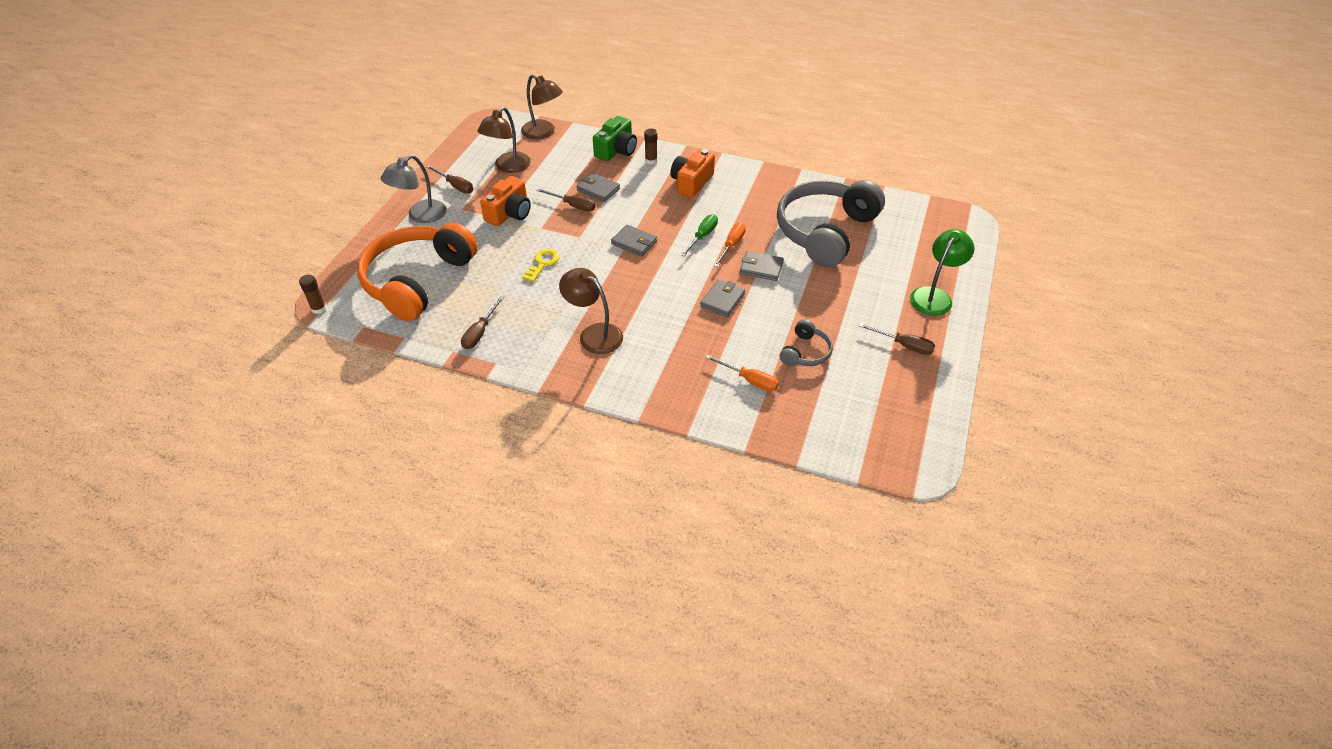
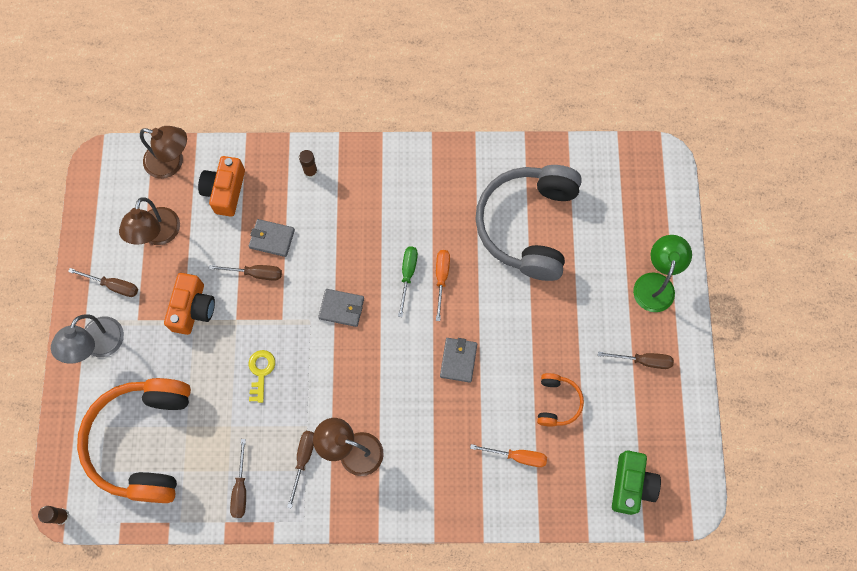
camera: 20 degrees left, 25 degrees up
green camera [593,116,637,161] -> green camera moved to [612,450,661,515]
orange camera [670,149,715,198] -> orange camera moved to [198,156,245,217]
grey wallet [740,251,784,281] -> none
grey headphones [780,319,833,366] -> orange headphones [537,373,584,427]
none -> brown screwdriver [287,431,314,509]

